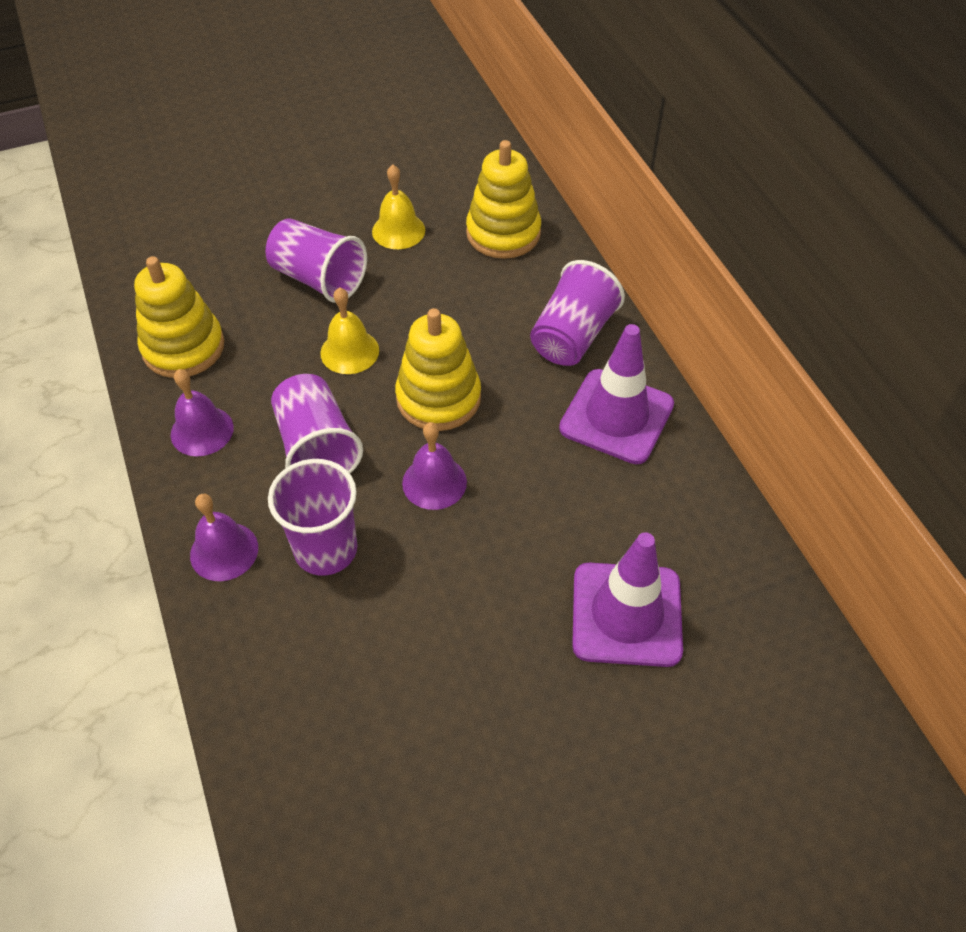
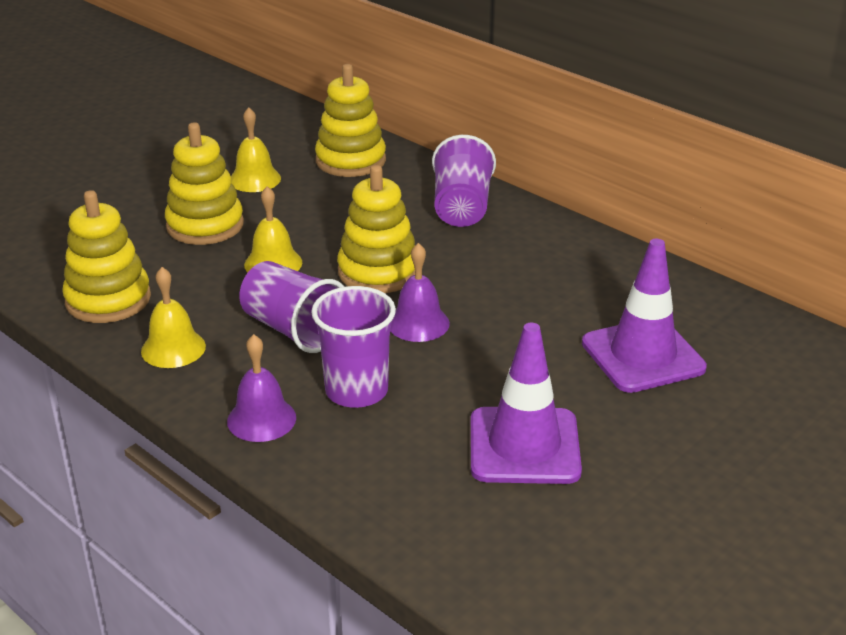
camera: 25 degrees left, 20 degrees down
purple bell [171,369,234,456] -> yellow bell [141,267,206,368]
purple cup [265,218,367,303] -> yellow stacking toy [165,122,244,245]
purple traffic cone [559,324,674,464] -> purple traffic cone moved to [471,323,582,484]

